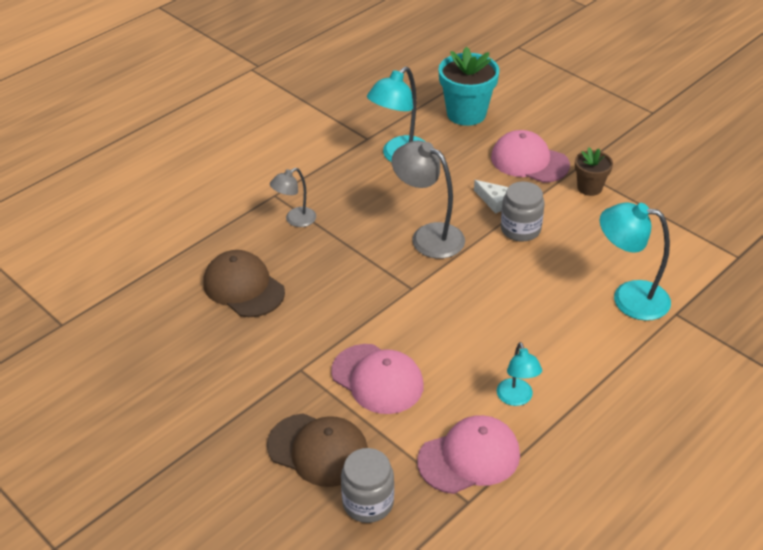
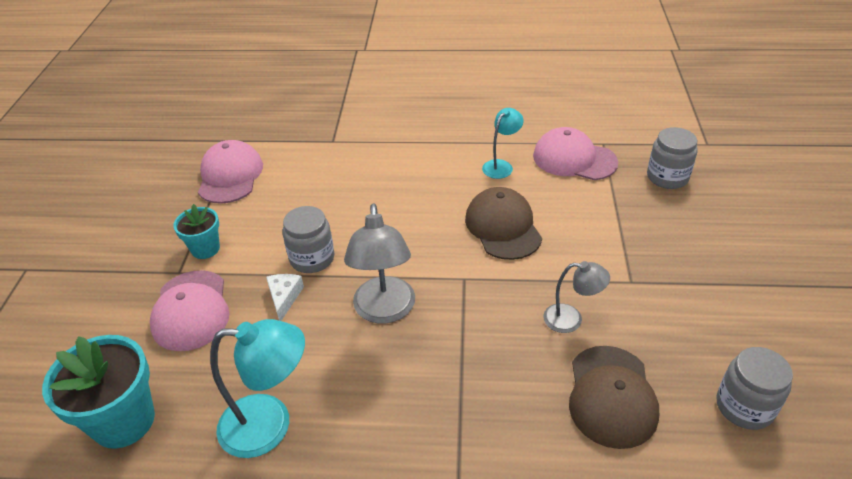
camera: 130 degrees left, 0 degrees up
brown cap [267,413,368,487] -> brown cap moved to [465,187,542,260]
grey lamp [270,168,316,227] -> grey lamp moved to [543,261,610,333]
pink cap [331,344,424,414] -> pink cap moved to [198,140,263,204]
brown flower pot [575,147,613,196] -> turquoise flower pot [173,204,220,259]
turquoise lamp [600,202,671,321] -> none
none -> grey jar [716,347,793,430]

